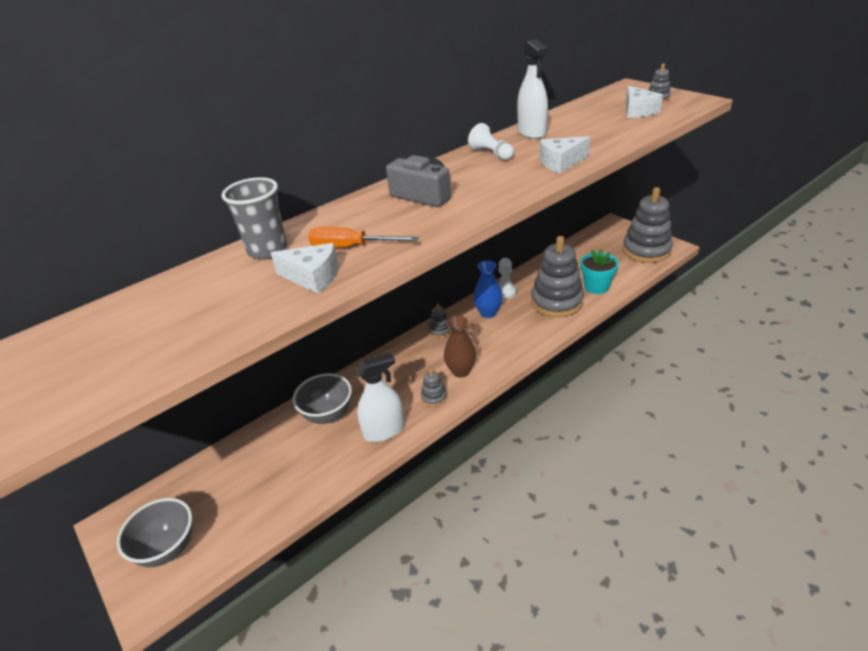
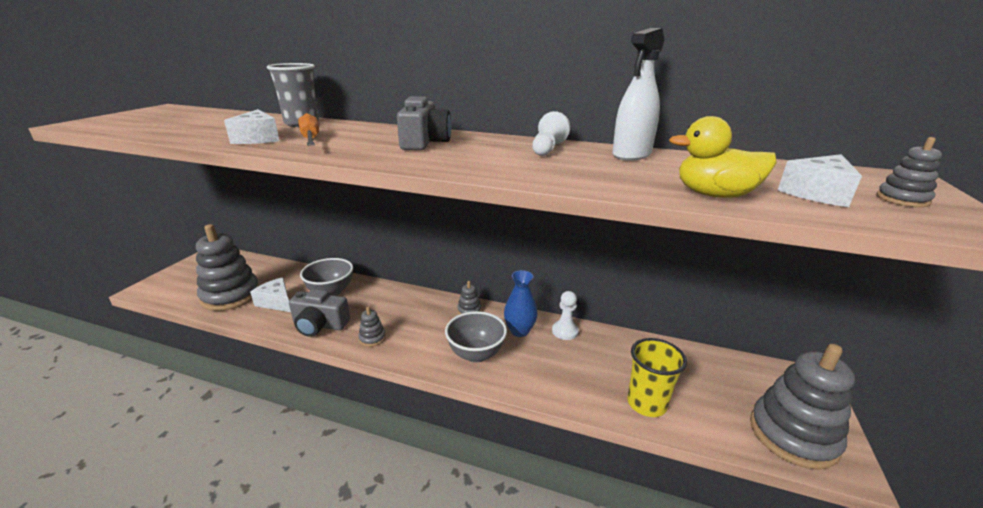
camera: 55 degrees right, 10 degrees down
grey bowl [117,498,193,567] -> grey bowl moved to [445,311,507,363]
white spray bottle [356,352,404,442] -> grey camera [289,289,350,337]
brown vase [444,316,476,378] -> none
grey stacking toy [531,236,584,317] -> grey stacking toy moved to [196,224,259,311]
white cheese [540,136,590,173] -> white cheese moved to [250,277,291,312]
turquoise flower pot [580,249,619,294] -> yellow cup [627,338,687,417]
none -> yellow duck [669,116,776,198]

